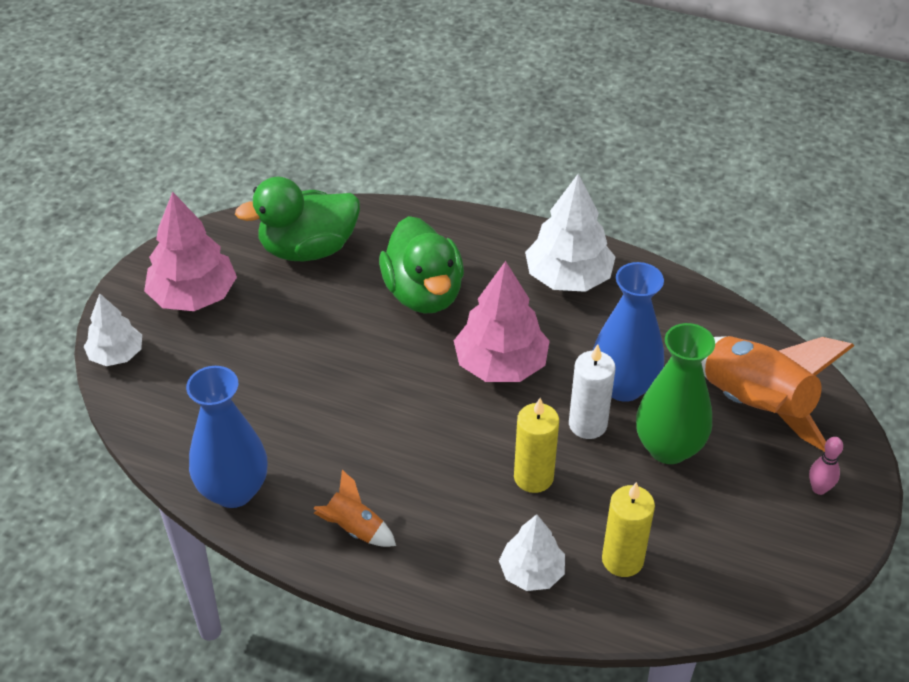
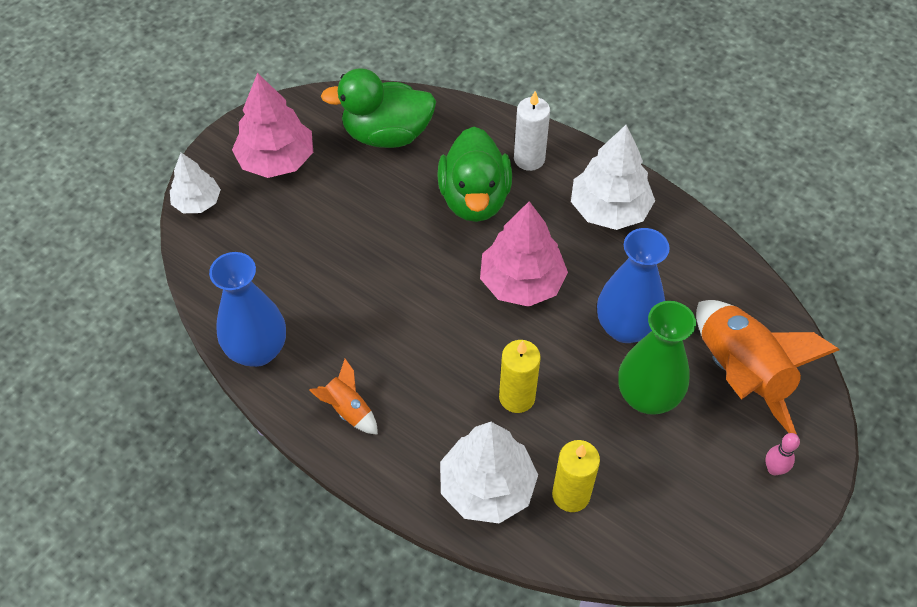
camera: 15 degrees right, 10 degrees up
white tree [499,514,565,591] -> white tree [440,422,538,523], size x1.63
white candle [569,344,615,439] -> white candle moved to [514,91,550,171]

